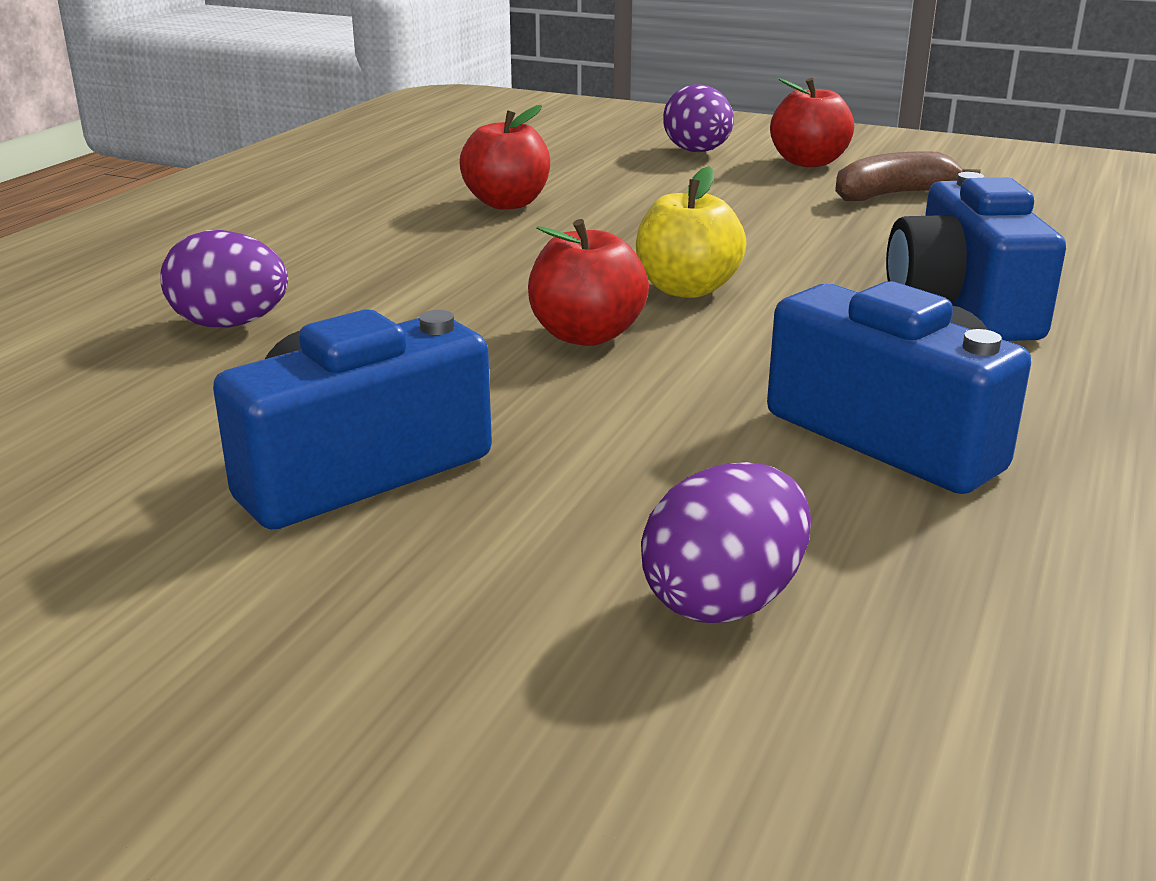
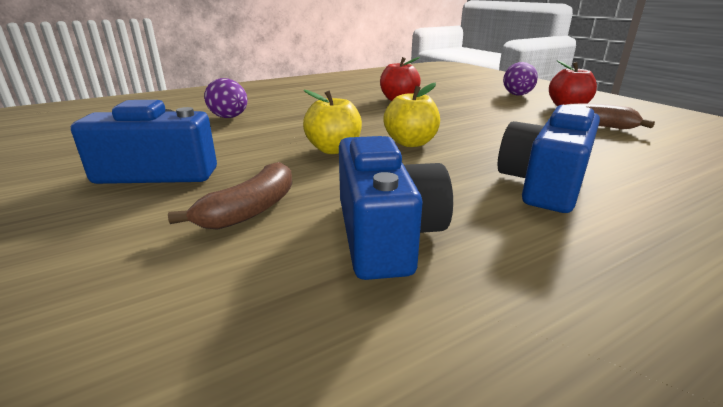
camera: 35 degrees right, 0 degrees up
red apple [528,219,649,346] -> yellow apple [303,90,362,154]
purple egg [641,462,811,623] -> none
none -> brown banana [168,162,292,230]

